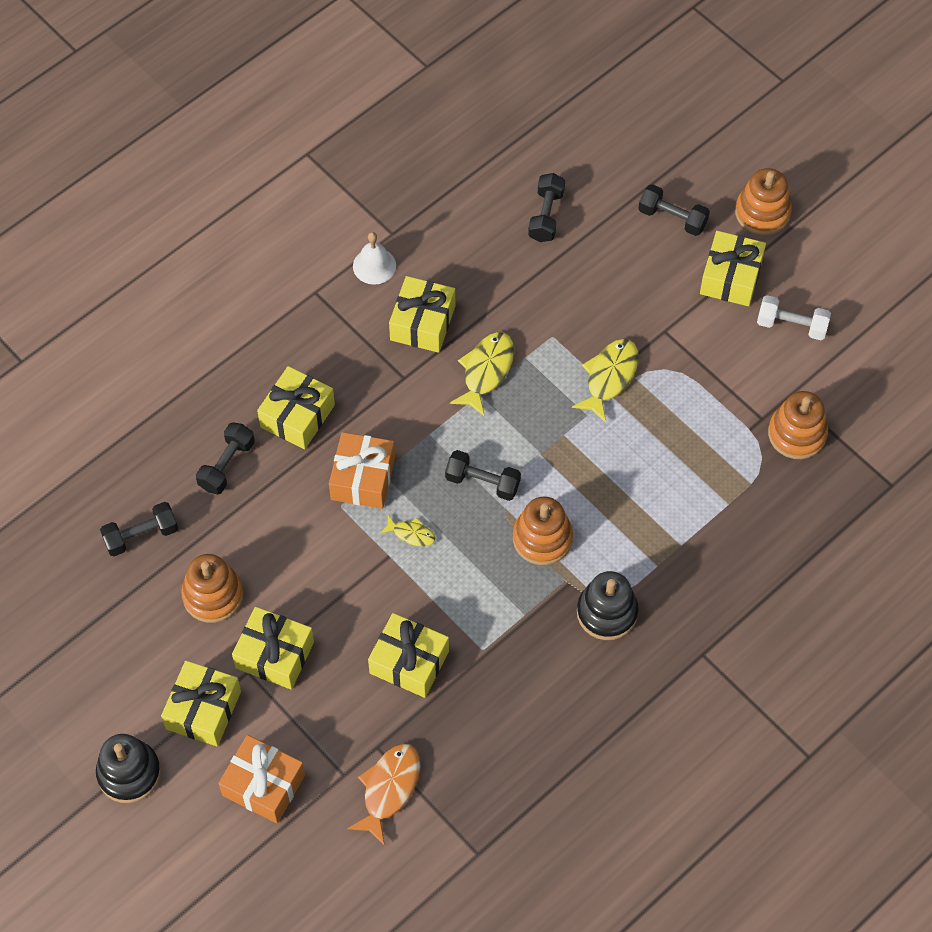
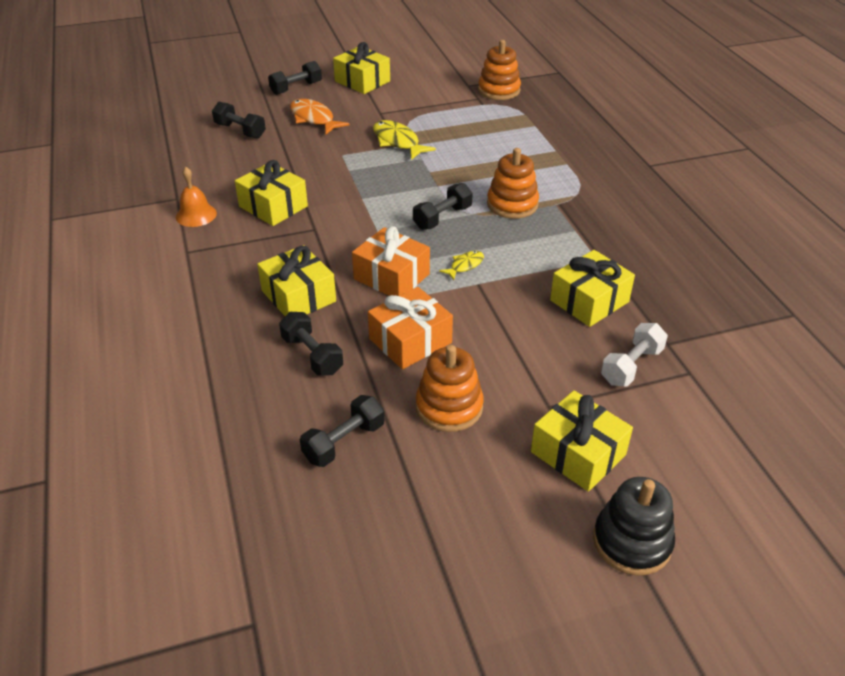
camera: 65 degrees left, 20 degrees down
black dumbbell [100,502,178,556] -> black dumbbell turned 45 degrees clockwise [300,395,385,467]
orange gift [218,735,305,823] -> orange gift moved to [368,287,453,369]
yellow gift [232,607,314,690] -> none
orange fish [347,743,420,846] -> orange fish moved to [290,99,350,134]
white bell [353,232,396,285] -> orange bell [176,167,217,227]
yellow fish [450,332,514,417] -> none
black stacking toy [577,571,638,640] -> none
orange stacking toy [735,168,792,235] -> none
white dumbbell [757,295,831,340] -> white dumbbell moved to [601,323,668,386]

